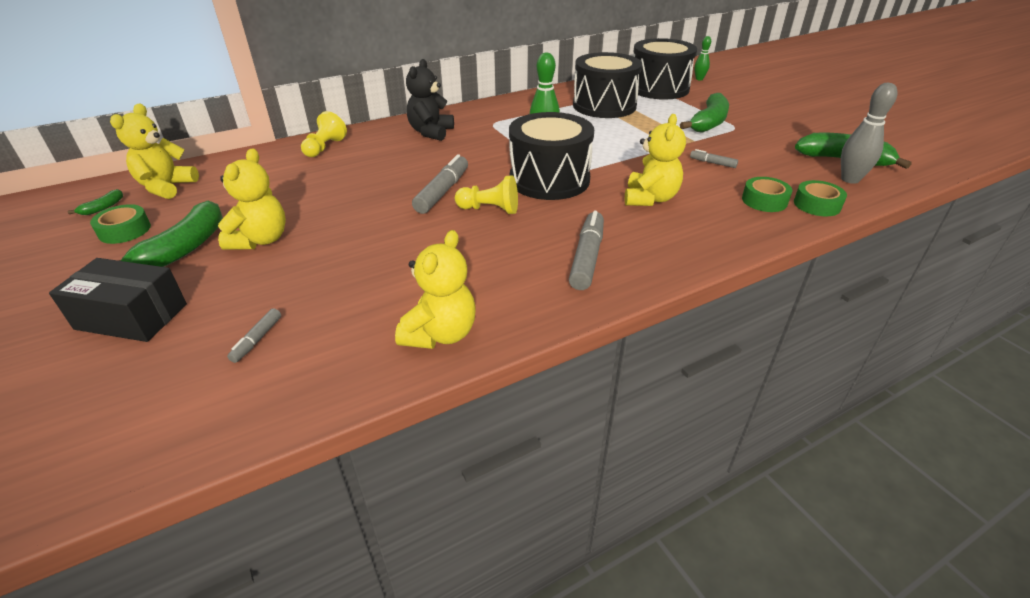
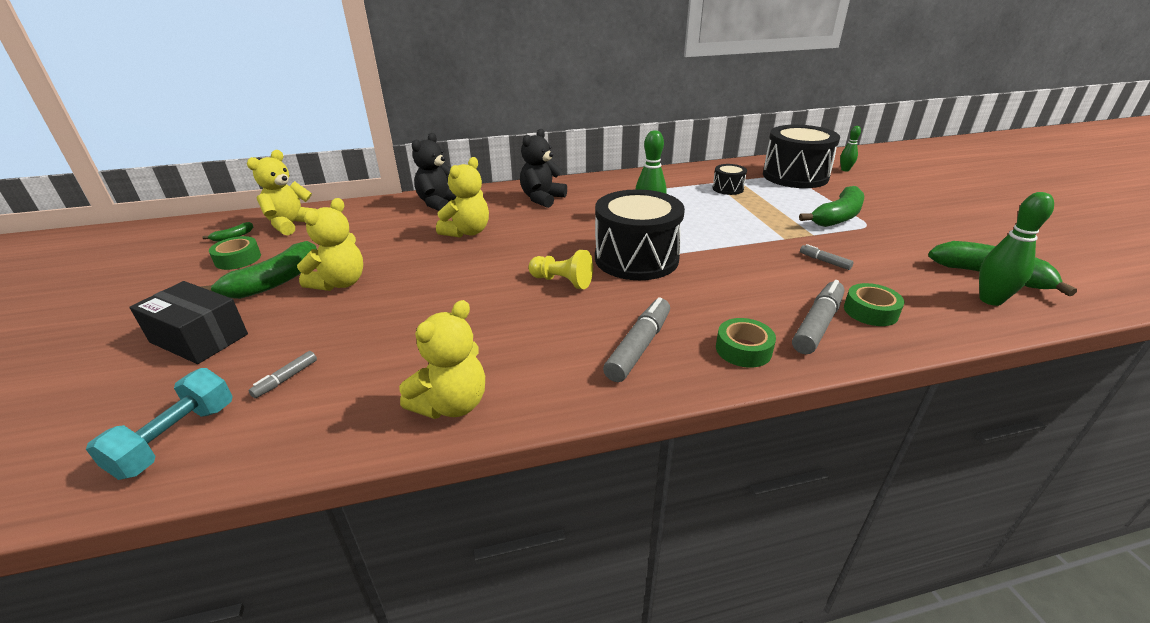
camera: 15 degrees right, 5 degrees down
yellow pawn [301,111,347,157] -> black teddy bear [412,133,457,211]
grey marker [412,154,468,214] -> grey marker moved to [792,280,845,354]
black drum [573,52,642,118] -> black drum [713,164,747,195], size x0.46
yellow teddy bear [625,114,686,206] -> yellow teddy bear moved to [436,157,489,238]
green tape [794,180,847,216] -> green tape moved to [716,318,776,368]
grey bowling pin [841,83,898,184] -> green bowling pin [979,192,1054,306]
none -> turquoise dumbbell [86,368,232,480]

